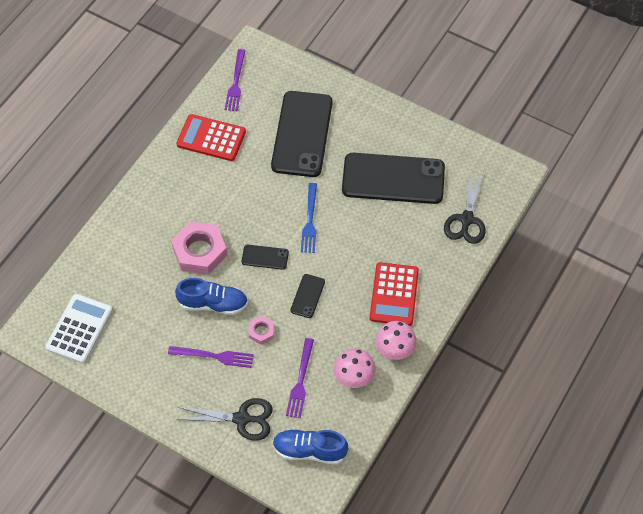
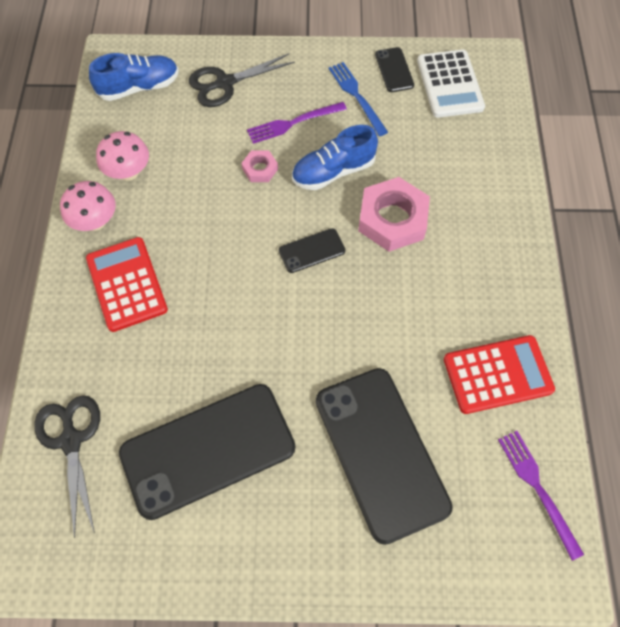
camera: 150 degrees right, 5 degrees up
purple fork [286,338,314,418] -> none
black phone [291,274,325,318] -> black phone moved to [375,47,414,92]
blue fork [301,183,317,253] -> blue fork moved to [329,62,388,136]

